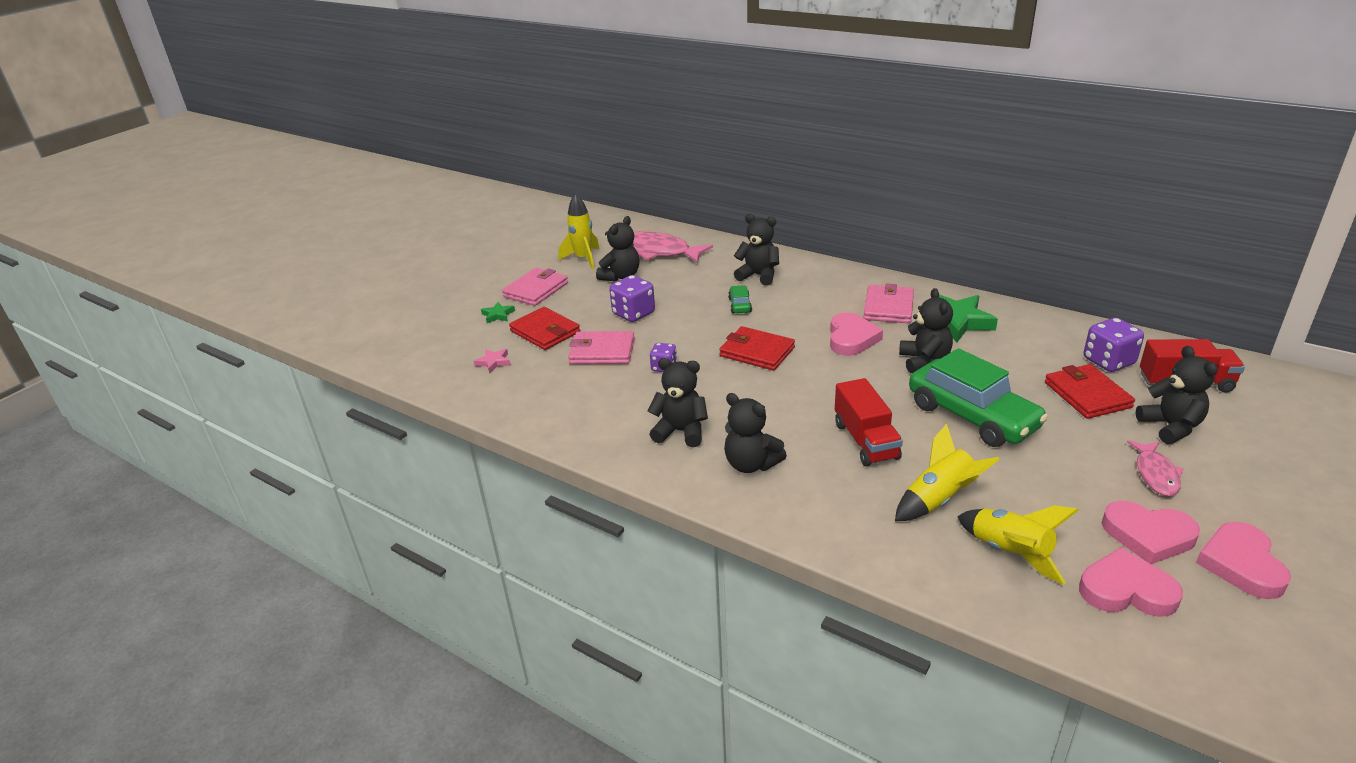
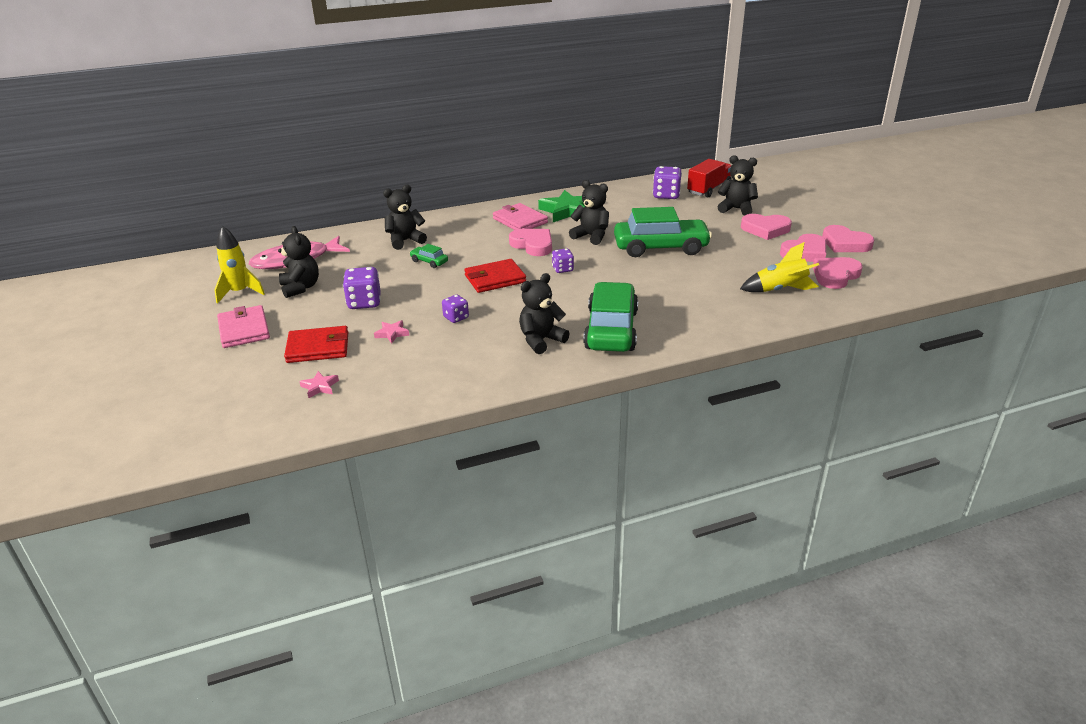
camera: 55 degrees left, 0 degrees up
green star [481,302,515,323] -> none
pink wallet [568,331,635,364] -> pink star [374,320,410,344]
black teddy bear [724,393,787,473] -> green car [583,282,638,352]
red truck [835,378,903,466] -> none
yellow rocket [895,424,1000,521] -> none
red wallet [1045,364,1135,419] -> none
pink fish [1127,440,1183,496] -> pink heart [741,214,792,240]
none -> purple dice [552,248,574,273]

